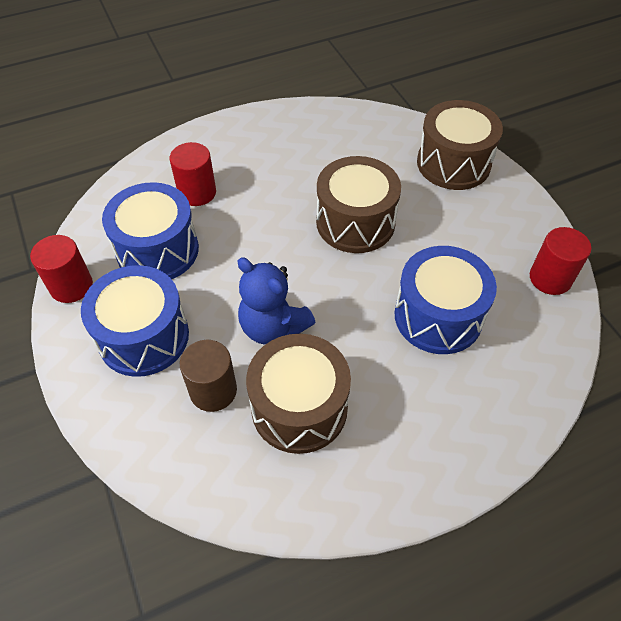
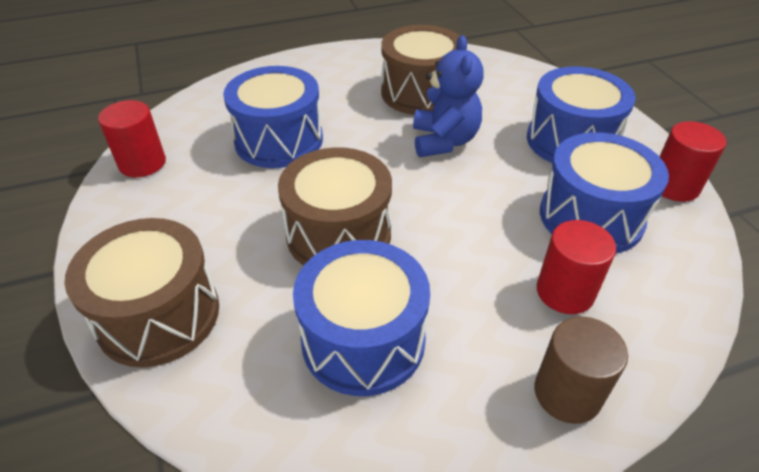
camera: 175 degrees left, 10 degrees down
brown cylinder [180,340,237,412] -> brown cylinder moved to [535,317,628,424]
blue teddy bear [237,257,315,345] -> blue teddy bear turned 45 degrees clockwise [413,35,484,157]
none -> blue drum [293,240,430,396]

